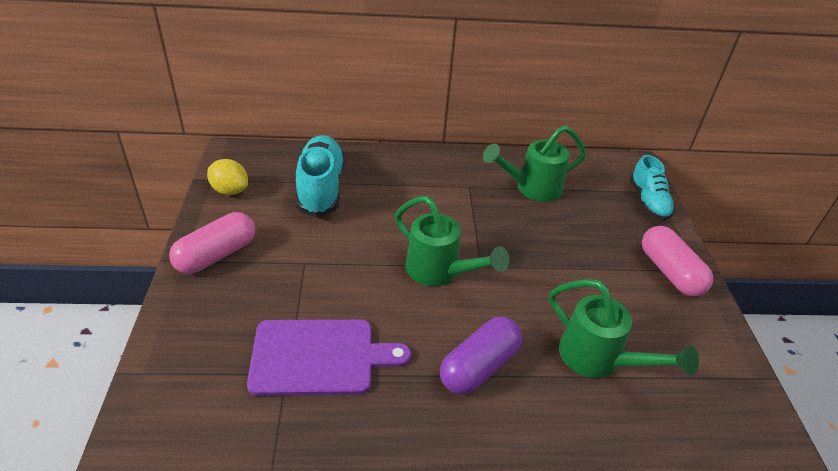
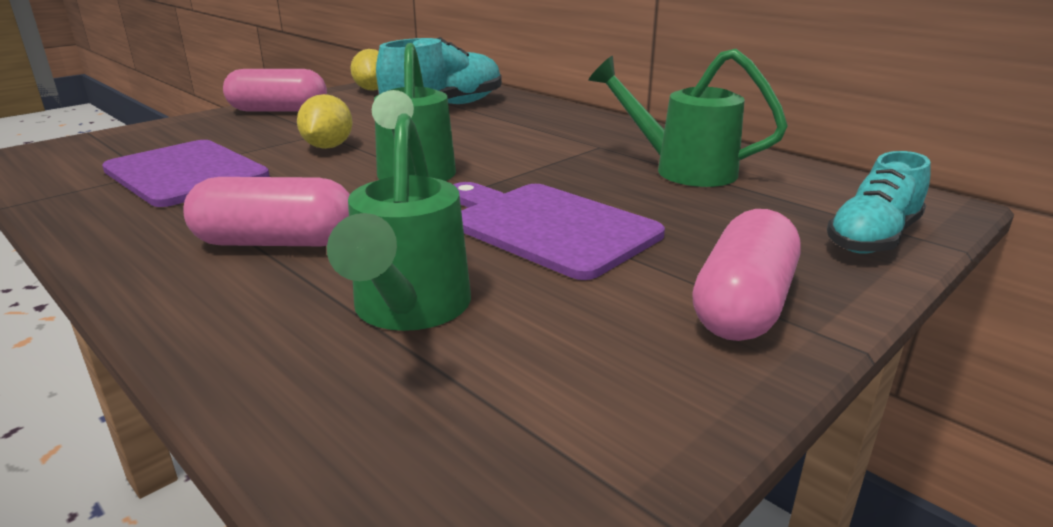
camera: 50 degrees right, 15 degrees down
purple capsule [440,317,522,395] -> pink capsule [183,177,350,246]
none -> yellow lemon [297,94,353,149]
none -> purple cutting board [453,182,665,280]

